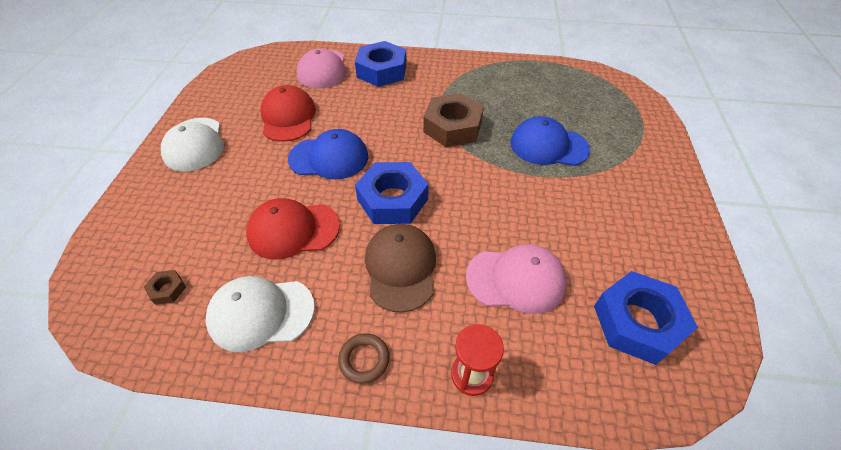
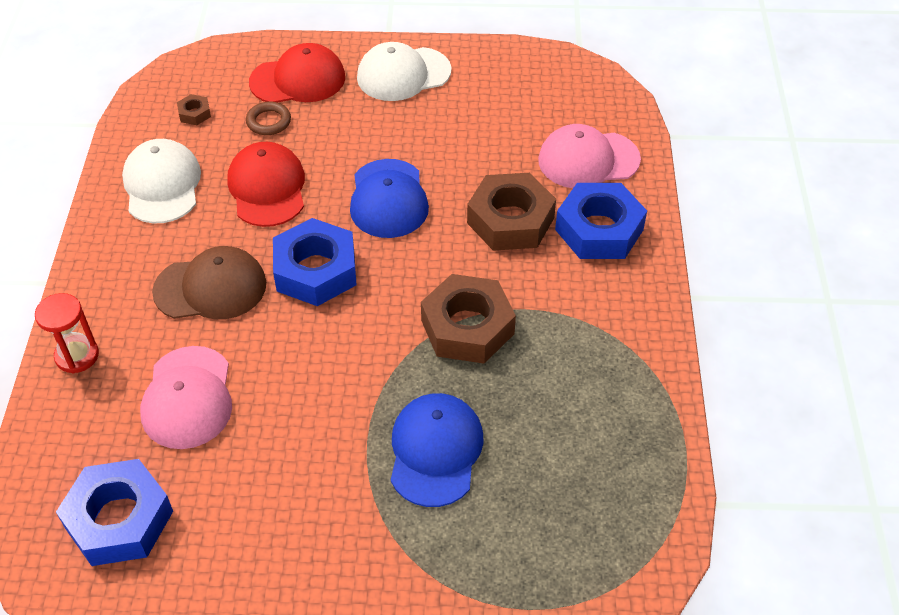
camera: 85 degrees right, 0 degrees up
red cap [260,85,316,142] -> red cap moved to [249,43,345,103]
brown ring [338,333,390,384] -> brown ring moved to [246,102,291,135]
none -> brown nut [467,173,556,251]

